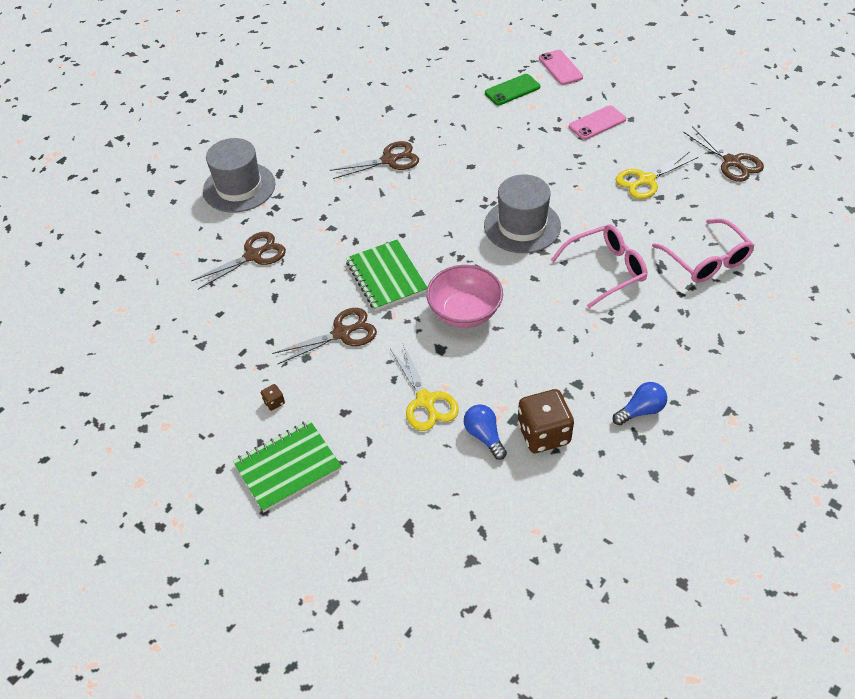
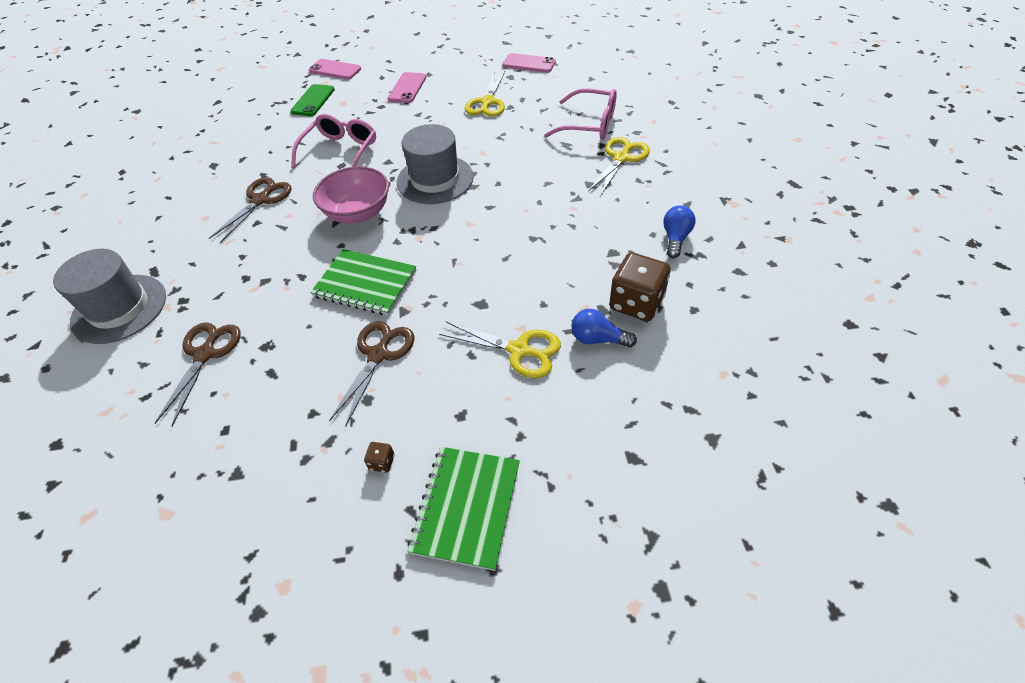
camera: 45 degrees left, 0 degrees up
pink bowl [426,265,503,328] -> pink bowl moved to [313,166,389,223]
pink glasses [551,225,647,308] -> pink glasses moved to [291,114,376,169]
brown scissors [683,126,764,182] -> pink phone [502,53,556,73]
none -> yellow scissors [588,137,650,196]

